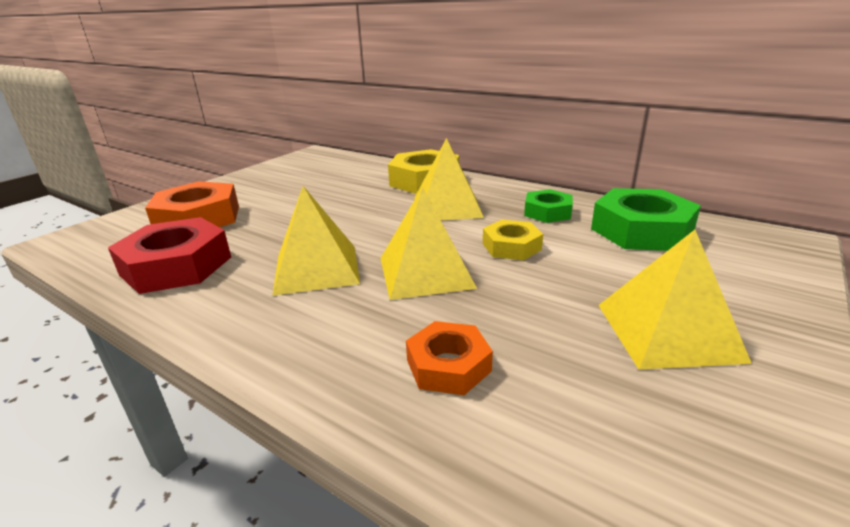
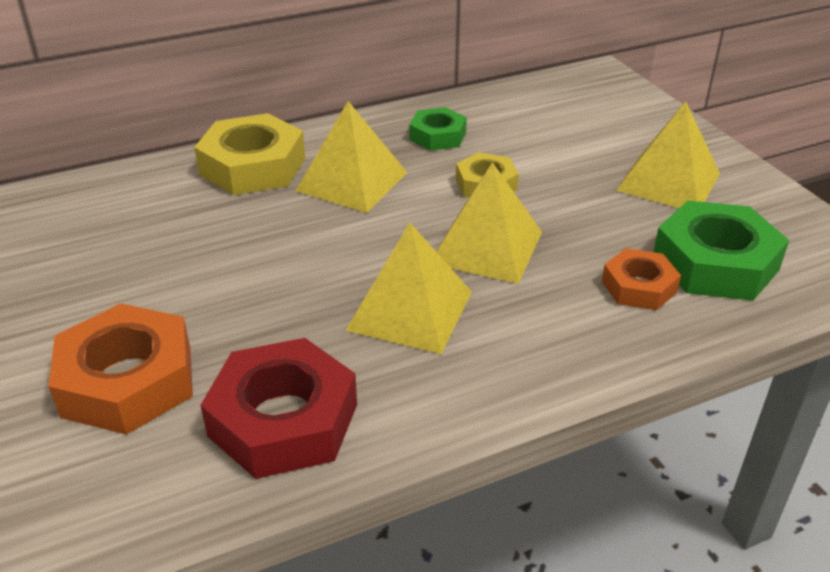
camera: 60 degrees left, 10 degrees up
green nut [591,188,701,251] -> green nut moved to [653,200,789,301]

